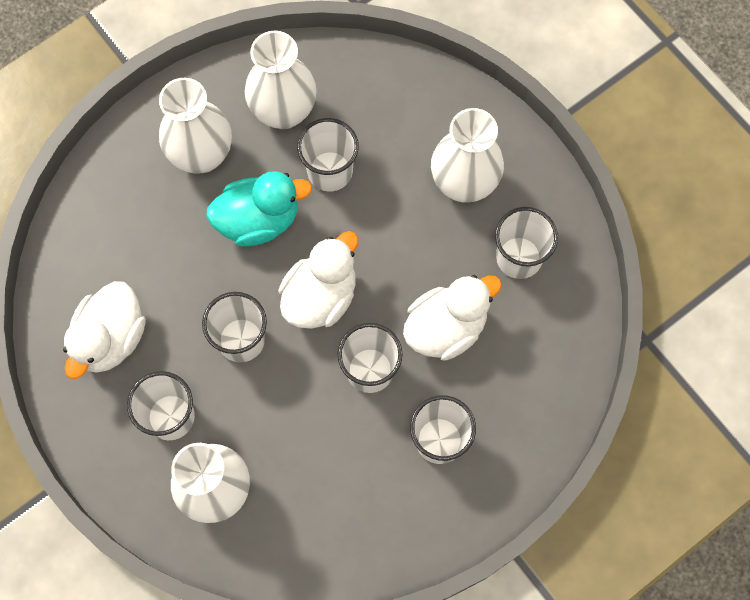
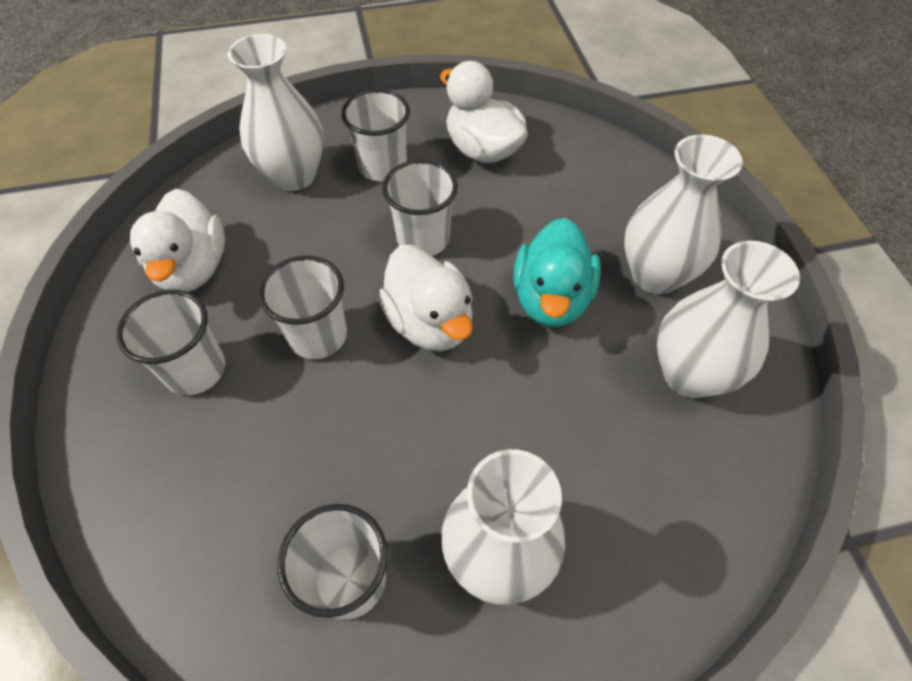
camera: 115 degrees right, 15 degrees down
white cup [297,118,359,192] -> none
white duck [403,275,502,361] -> white duck moved to [130,189,225,292]

